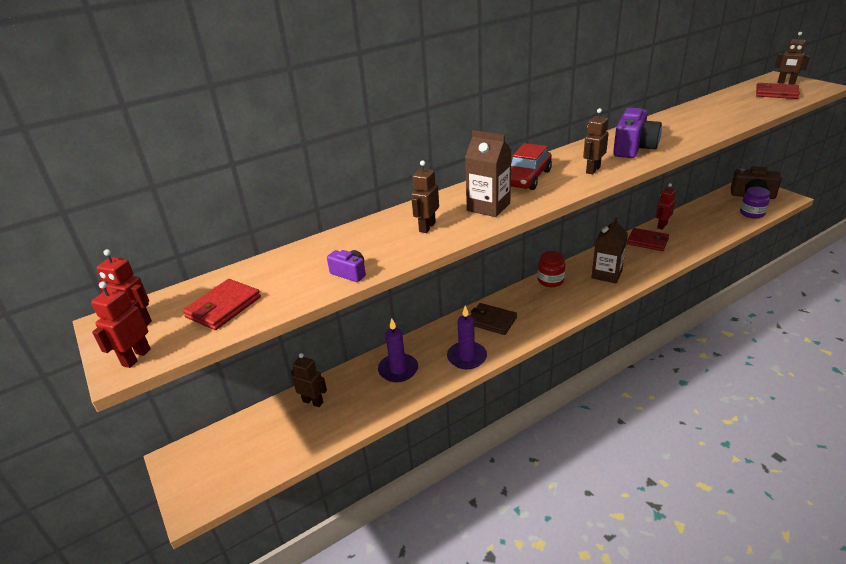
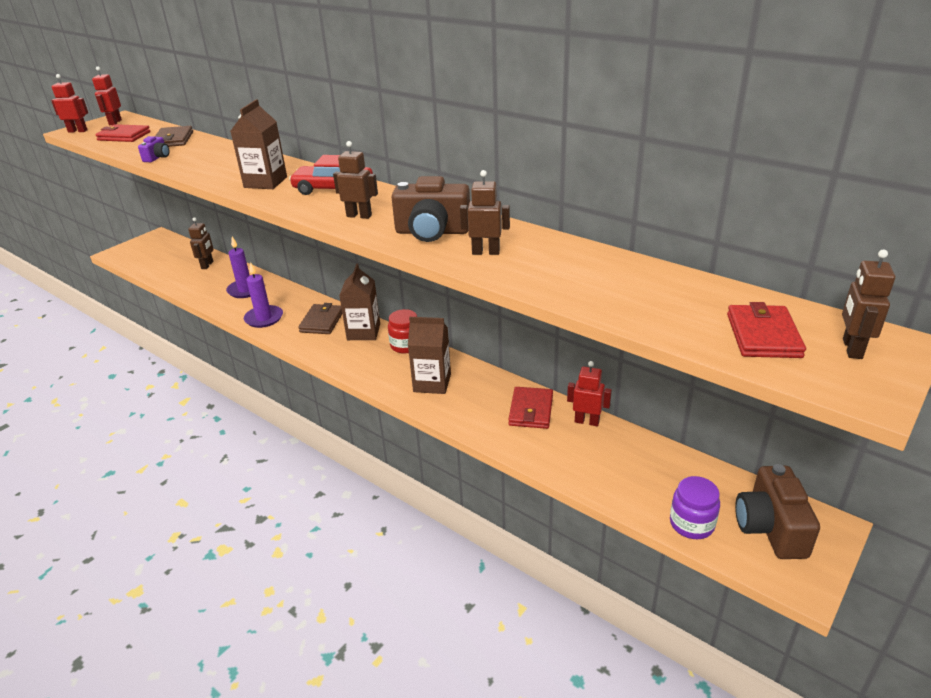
camera: 70 degrees right, 0 degrees up
brown robot [411,160,439,233] -> brown robot moved to [460,170,510,255]
purple camera [613,108,662,158] -> brown camera [392,176,470,242]
none -> brown wallet [155,126,193,147]
none -> brown carton [339,264,380,340]

